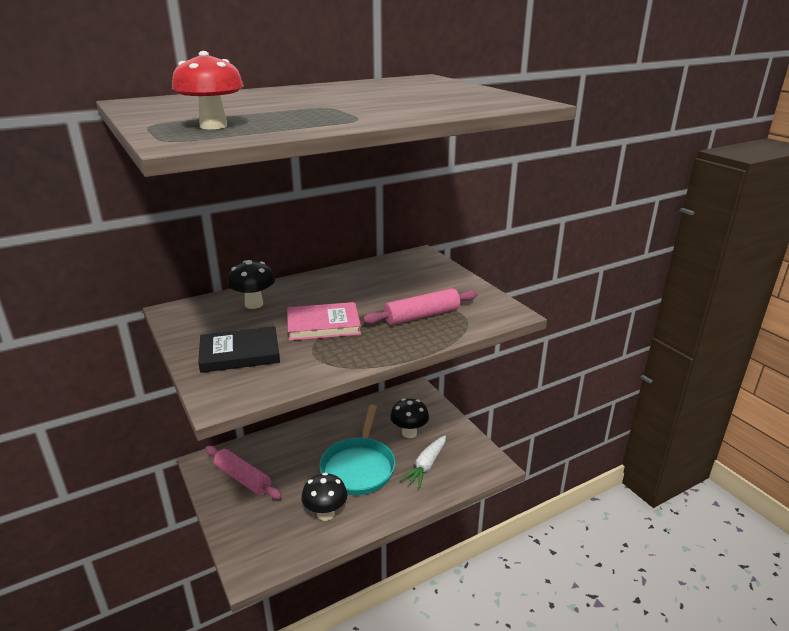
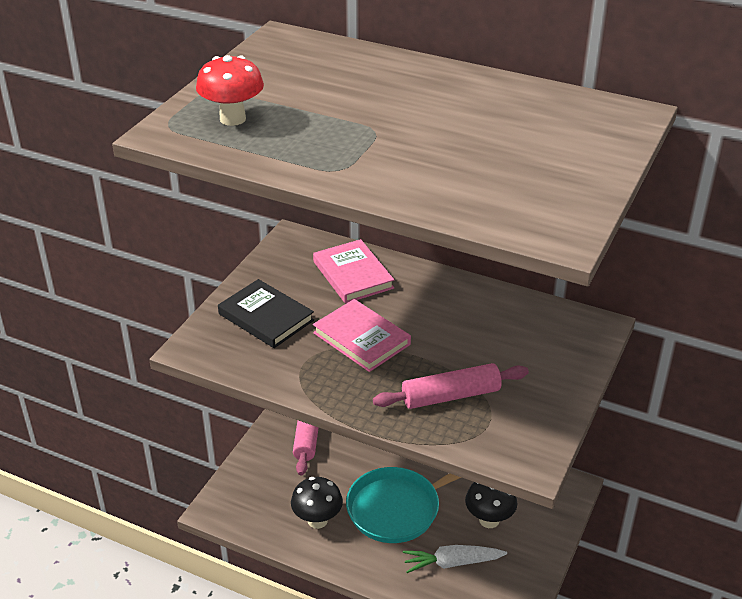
camera: 55 degrees right, 10 degrees up
black mushroom [227,260,275,309] -> pink book [313,239,394,304]
pink rolling pin [363,288,478,325] -> pink rolling pin turned 45 degrees counterclockwise [373,363,529,409]

